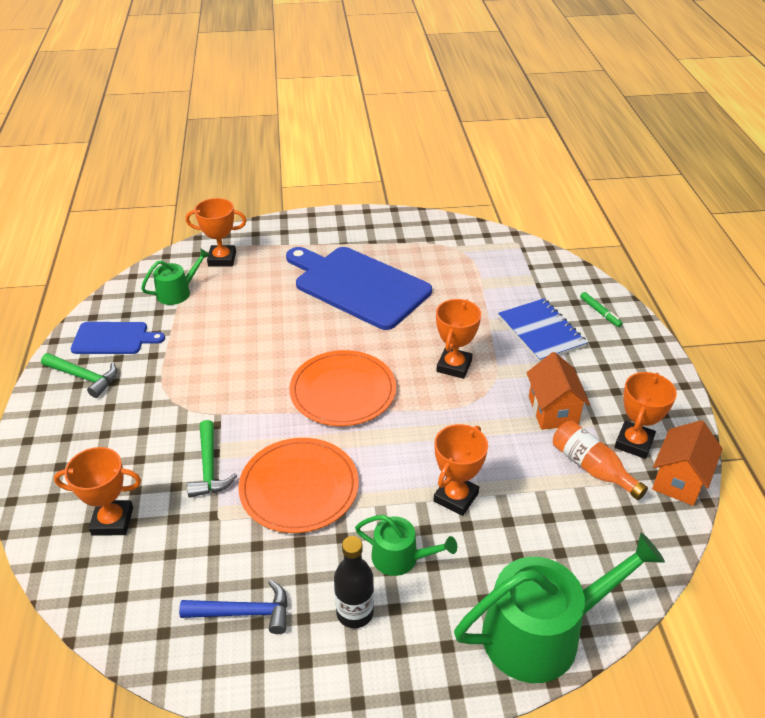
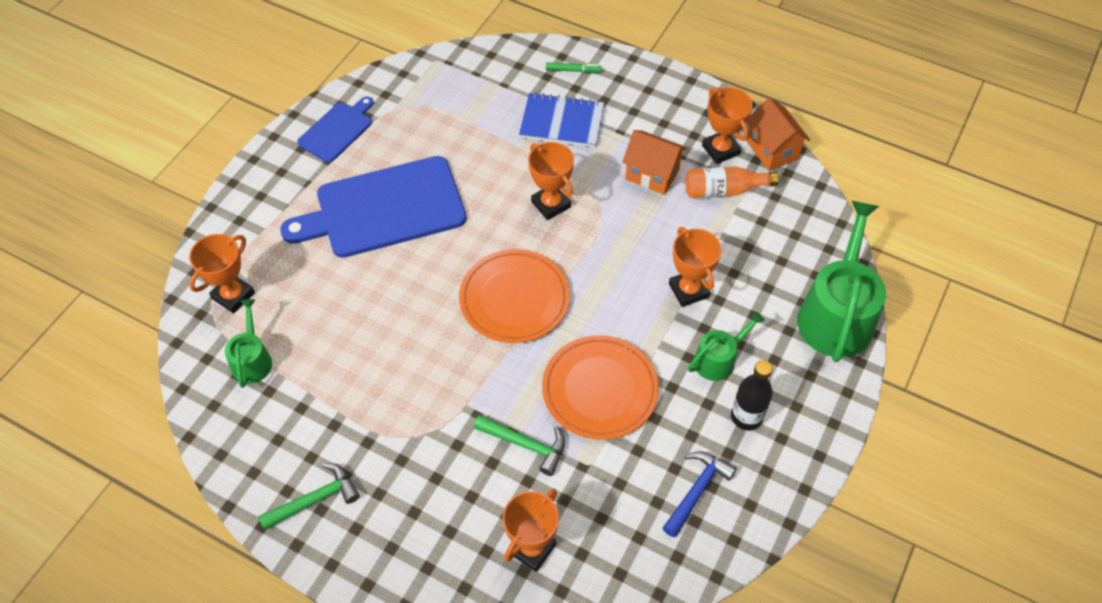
camera: 55 degrees left, 15 degrees up
blue cutting board [71,322,165,354] -> blue cutting board moved to [297,96,374,163]

